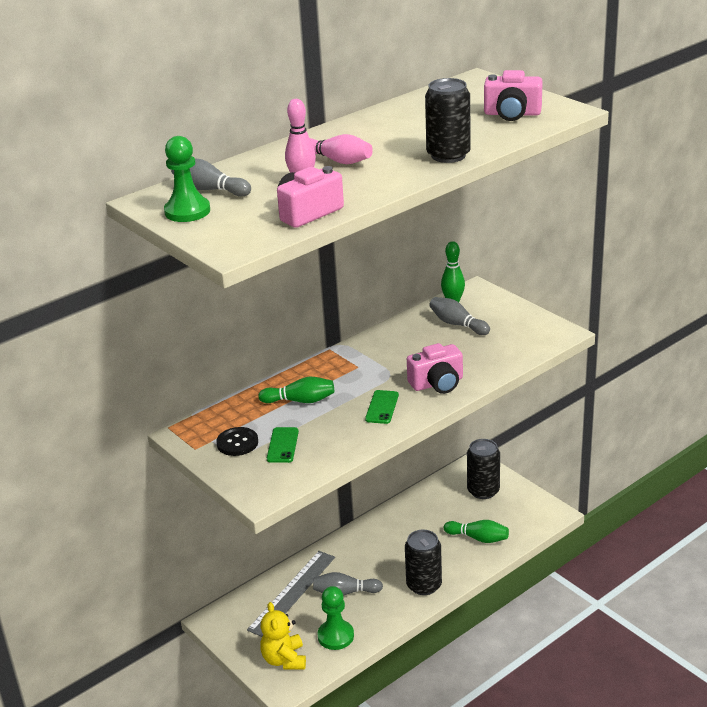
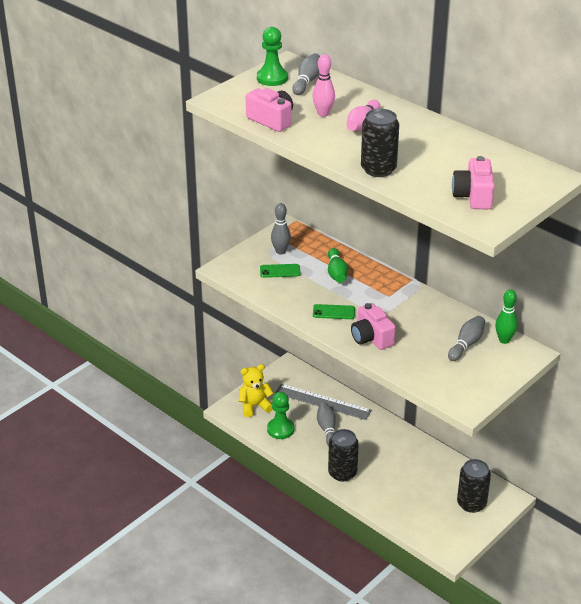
camera: 80 degrees right, 5 degrees up
black button [216,427,258,456] -> grey bowling pin [271,203,291,255]
green bowling pin [444,520,509,543] -> none

